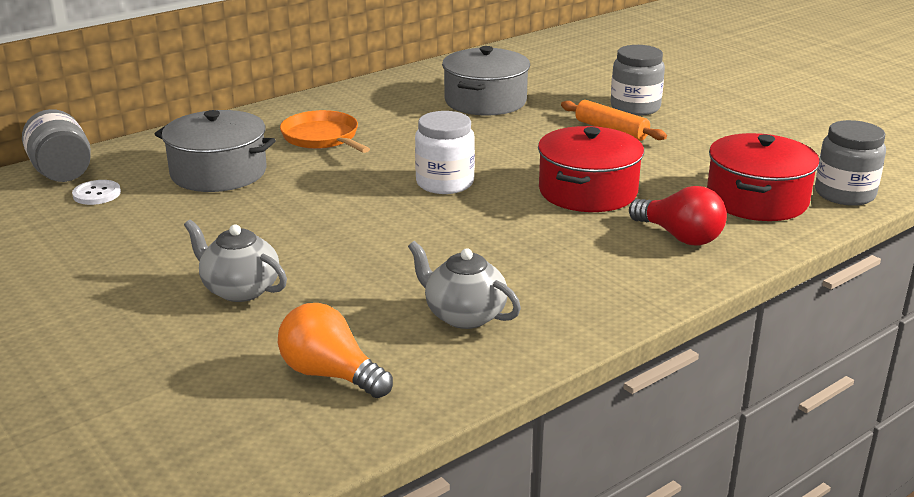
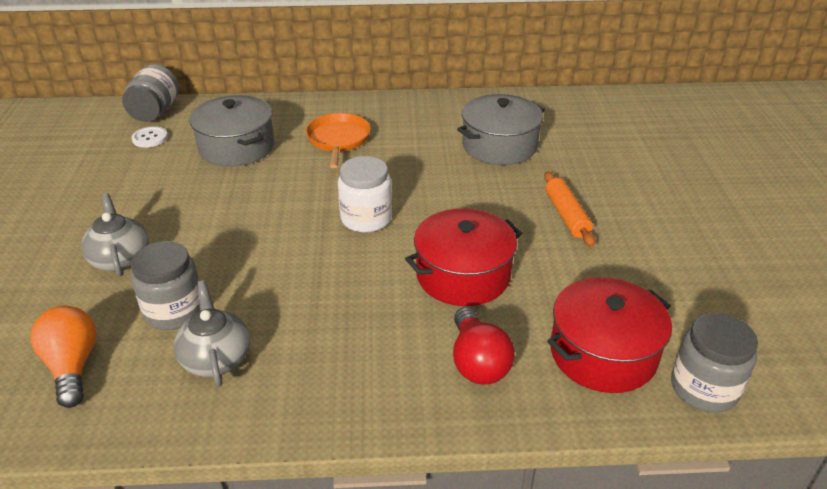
camera: 35 degrees right, 10 degrees up
grey jar [611,45,665,116] -> grey jar moved to [131,241,200,330]

